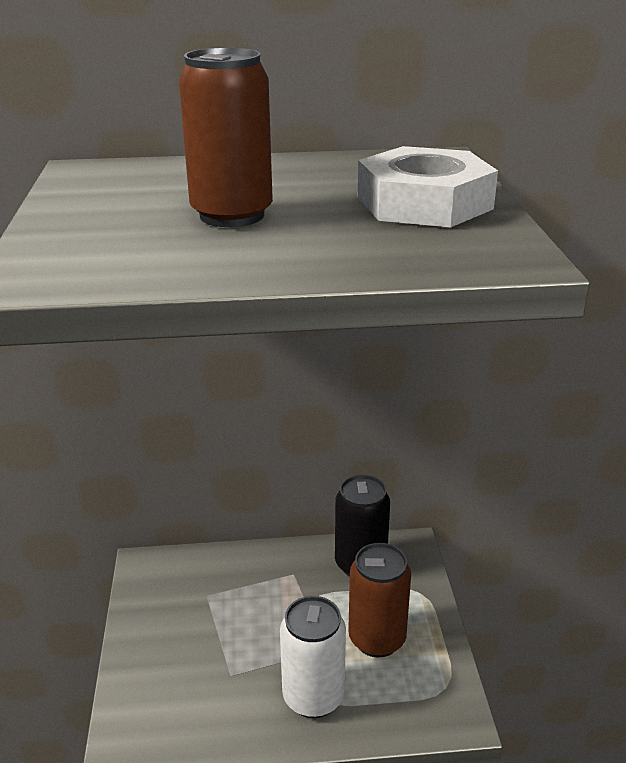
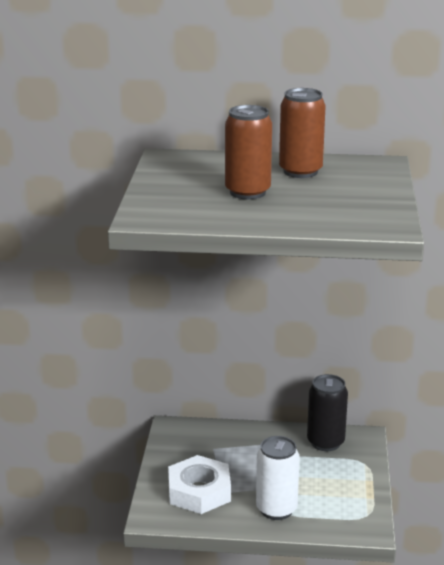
camera: 10 degrees right, 5 degrees down
brown can [348,543,411,658] -> brown can moved to [279,88,326,178]
white nut [358,146,498,227] -> white nut moved to [168,455,231,514]

